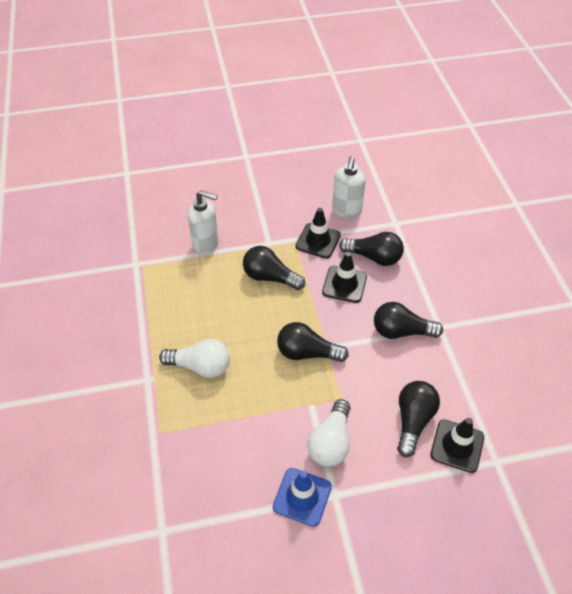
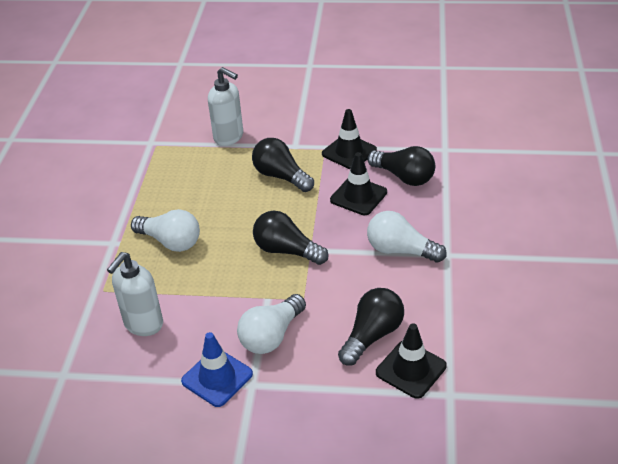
camera: 20 degrees right, 10 degrees down
white soap dispenser [332,156,366,218] -> white soap dispenser moved to [107,252,163,336]
black light bulb [374,302,443,339] -> white light bulb [367,211,447,263]

